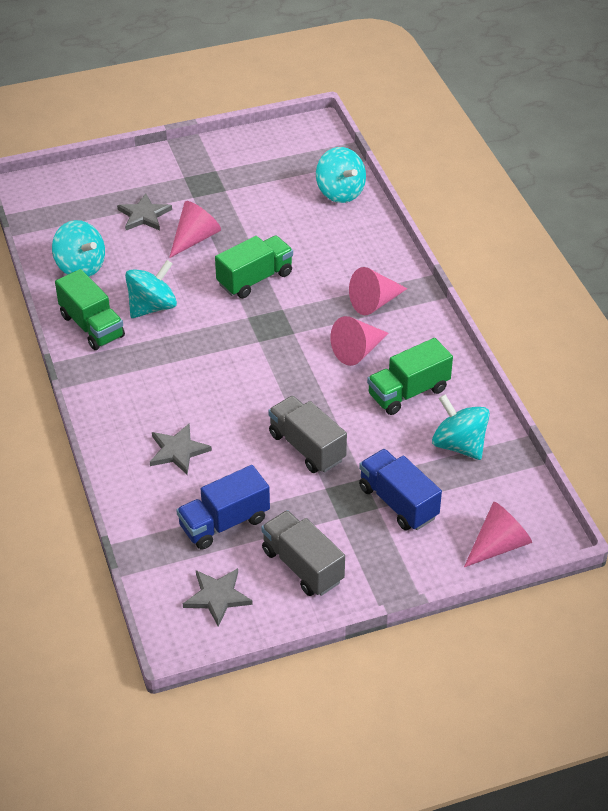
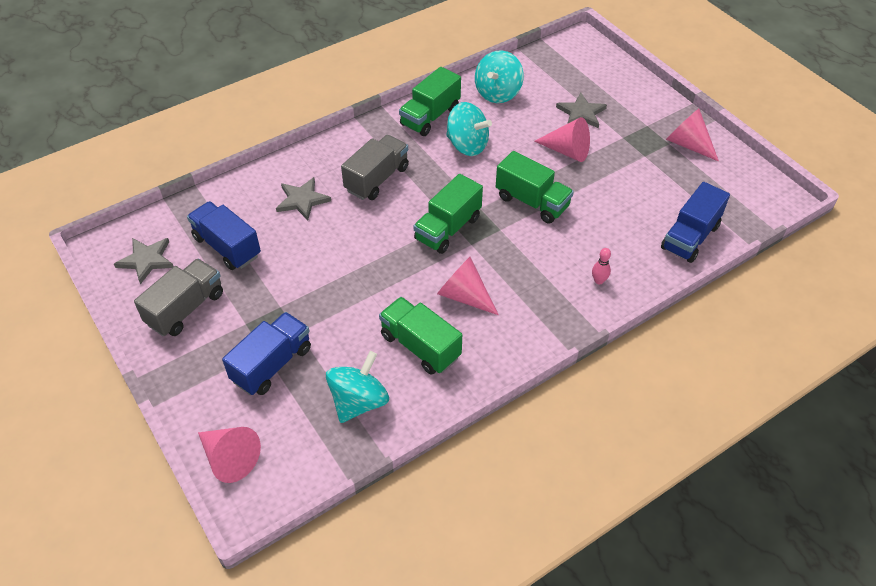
camera: 75 degrees right, 5 degrees up
grey truck [268,396,347,473] -> grey truck moved to [341,135,409,200]
turquoise spinning top [316,147,366,203] -> blue truck [661,182,730,263]
pink cone [349,267,408,315] -> pink cone moved to [666,109,719,161]
none -> green truck [414,174,483,254]
none -> pink bowling pin [592,248,611,284]

